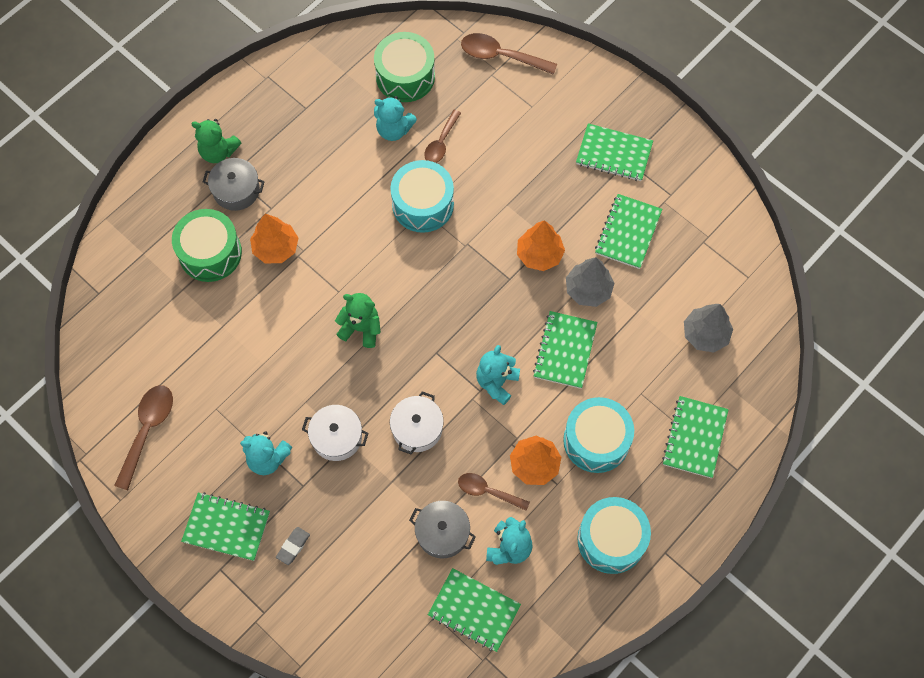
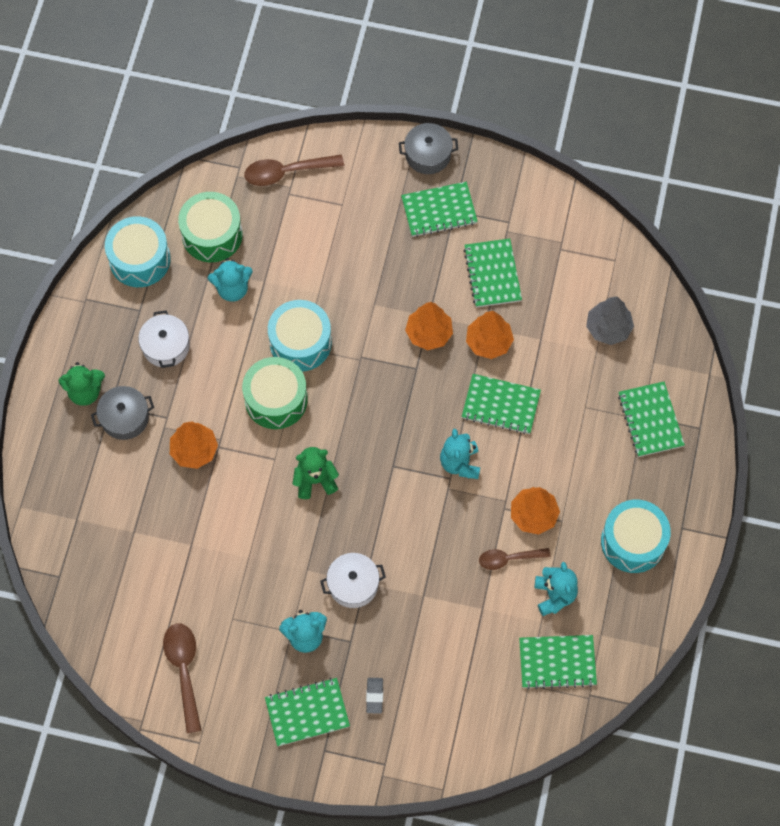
camera: 30 degrees left, 0 degrees up
green drum [172,209,242,282] -> green drum moved to [242,357,308,429]
white pot [390,391,444,454] -> white pot moved to [138,310,190,368]
grey pot [409,501,476,558] -> grey pot moved to [399,123,458,174]
brown spoon [424,110,461,163] -> none
green notebook [533,311,597,389] -> green notebook turned 60 degrees counterclockwise [462,374,541,434]
turquoise drum [563,397,634,473] -> turquoise drum moved to [105,216,171,287]
grey tree [566,257,615,307] -> orange tree [466,311,514,359]

